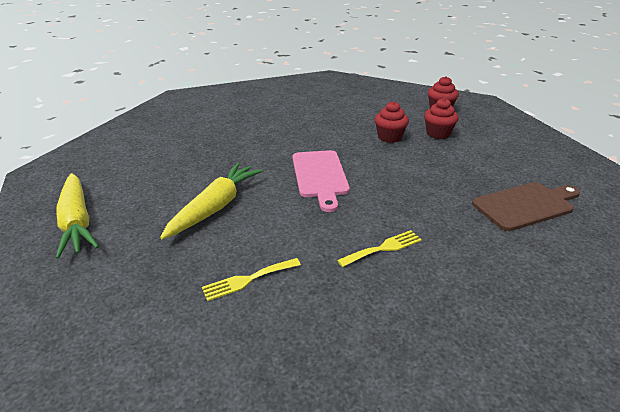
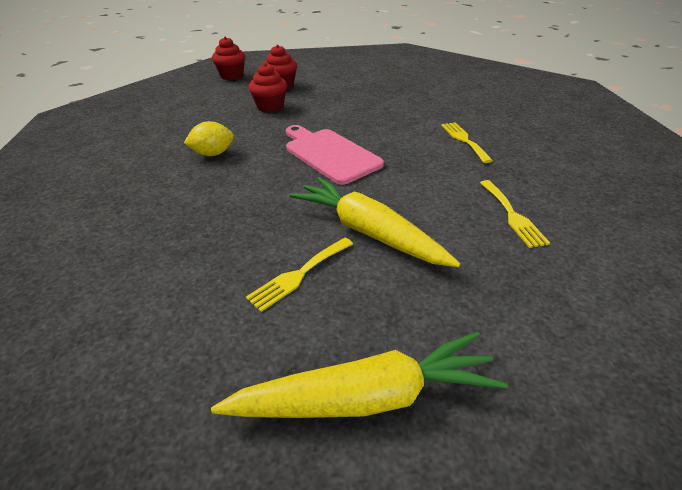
camera: 75 degrees left, 5 degrees up
pink cutting board [292,150,350,212] -> pink cutting board turned 135 degrees counterclockwise [286,125,384,185]
brown cutting board [472,182,580,231] -> none
none -> yellow lemon [184,121,234,156]
none -> yellow fork [246,238,353,312]

